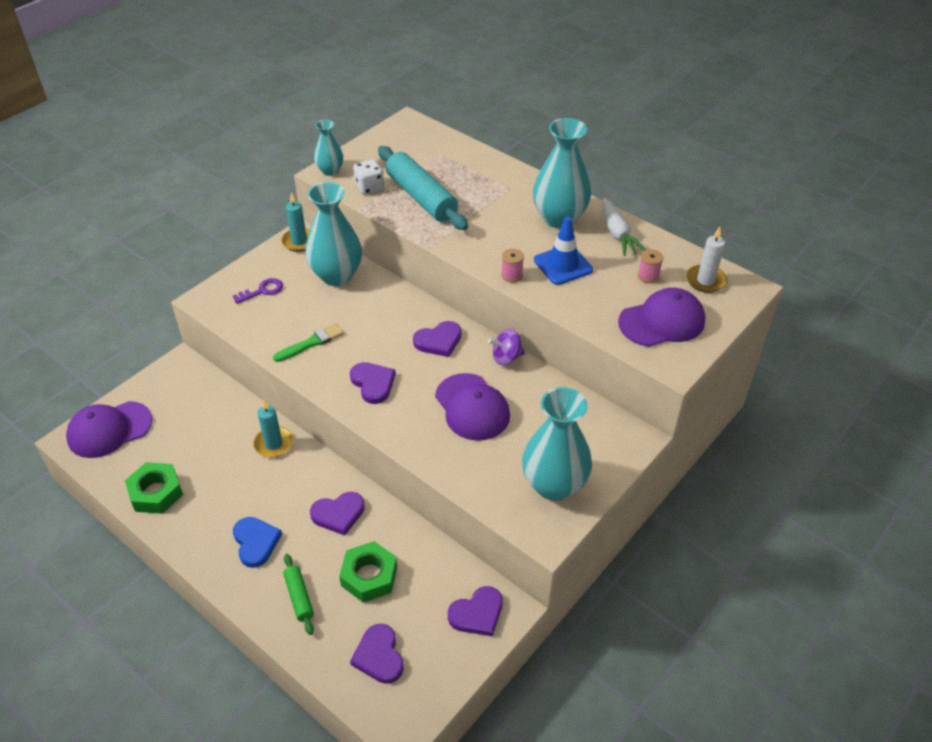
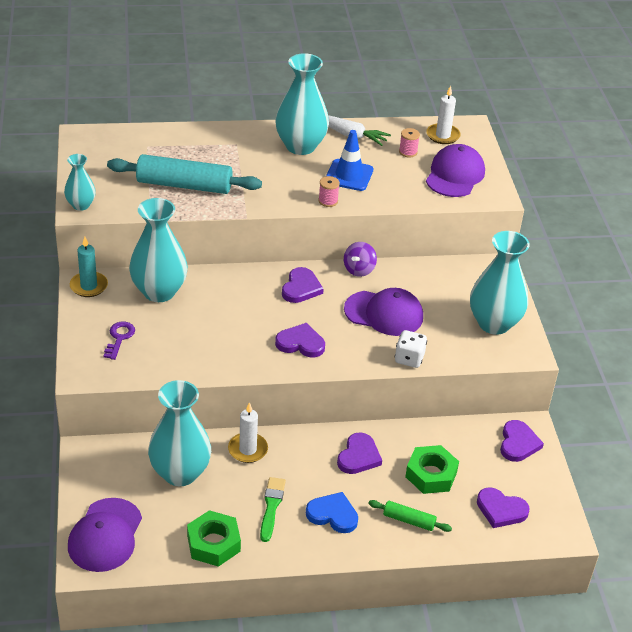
camera: 50 degrees left, 5 degrees down
turquoise candle [253,399,294,458] -> white candle [228,402,268,463]
green brush [273,323,344,362] -> green brush moved to [260,477,286,542]
white dice [353,160,384,194] -> white dice moved to [395,330,427,368]
none -> turquoise vase [148,380,211,486]

